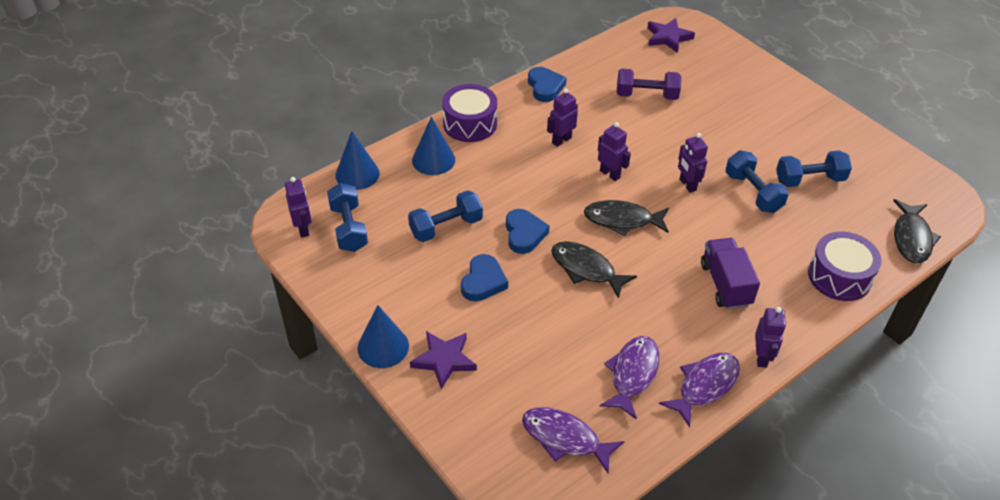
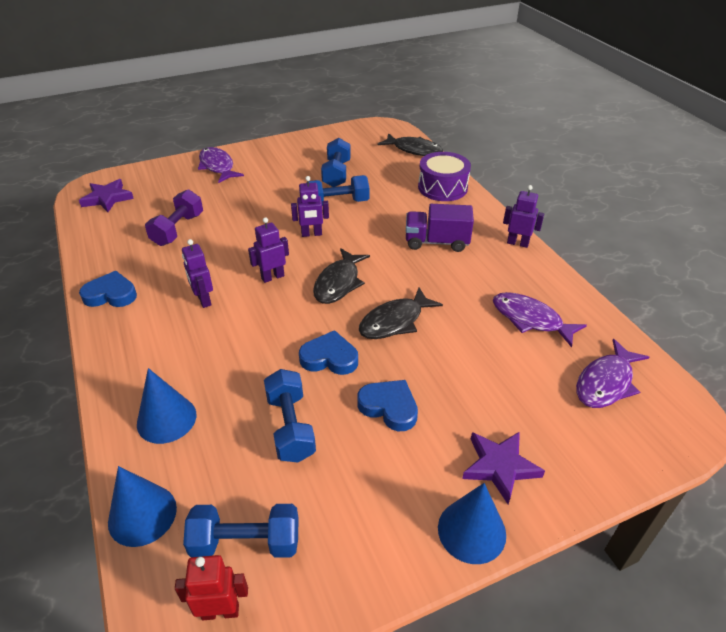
camera: 75 degrees left, 5 degrees down
purple robot [285,177,312,238] -> red robot [175,555,248,620]
purple drum [442,84,497,142] -> none
purple fish [659,353,740,428] -> purple fish moved to [198,147,244,183]

